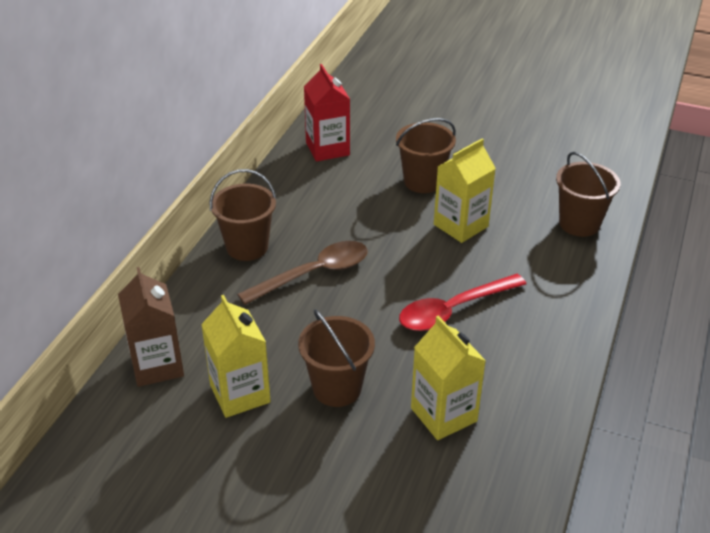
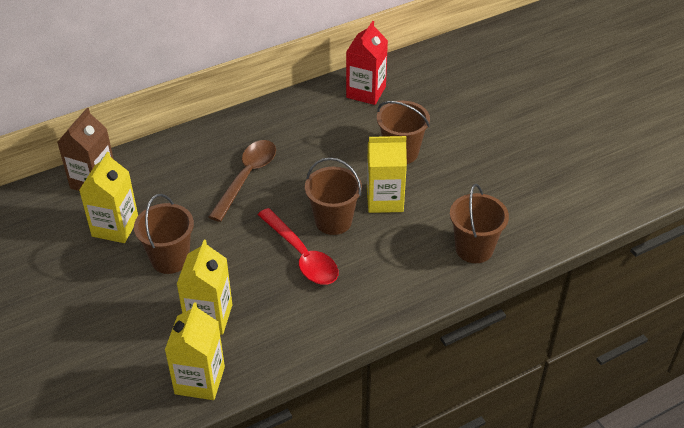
camera: 40 degrees right, 5 degrees up
brown bucket [210,169,277,261] -> brown bucket moved to [305,157,362,235]
brown spoon [237,241,368,305] -> brown spoon turned 75 degrees counterclockwise [209,140,276,222]
red spoon [399,274,526,331] -> red spoon turned 135 degrees counterclockwise [258,208,338,285]
none -> yellow carton [165,302,225,400]

